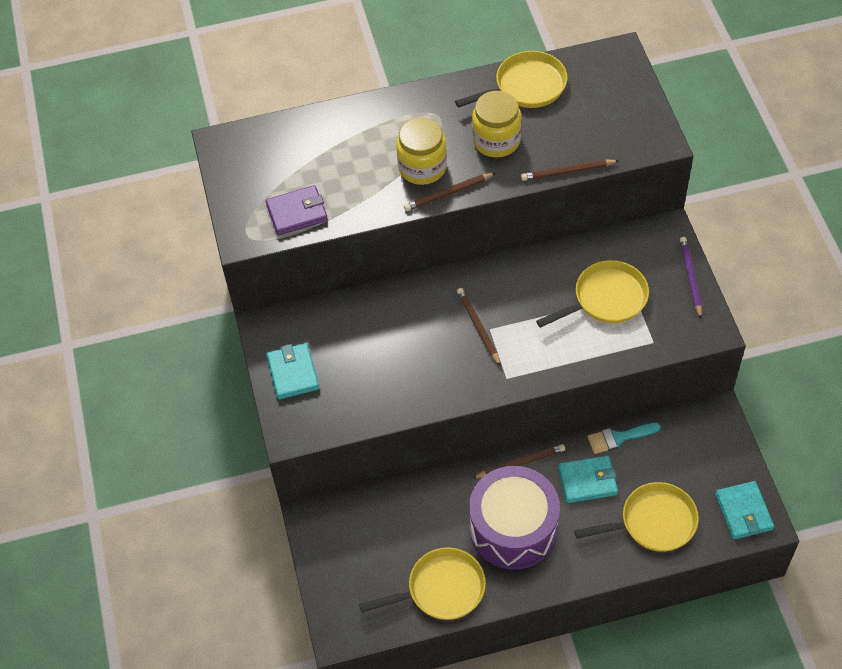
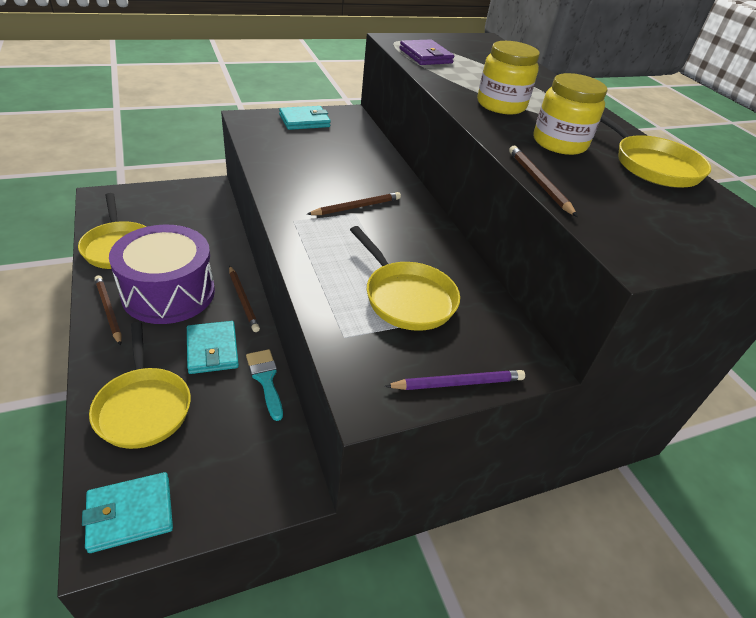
camera: 75 degrees right, 15 degrees down
brown pencil [404,173,495,211] -> brown pencil moved to [94,275,121,346]

